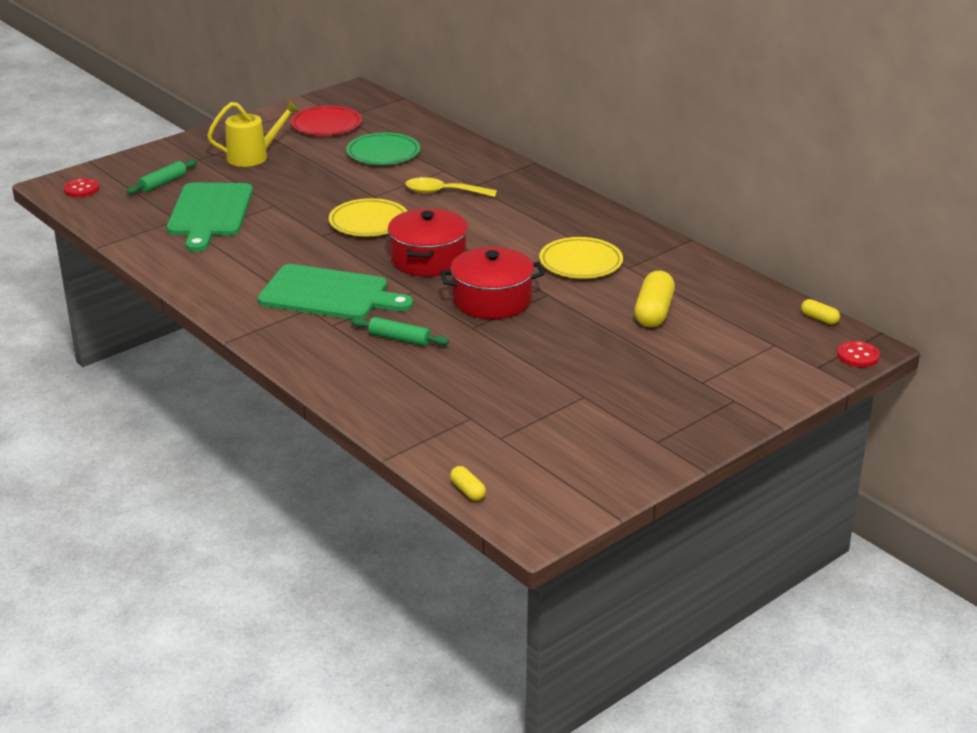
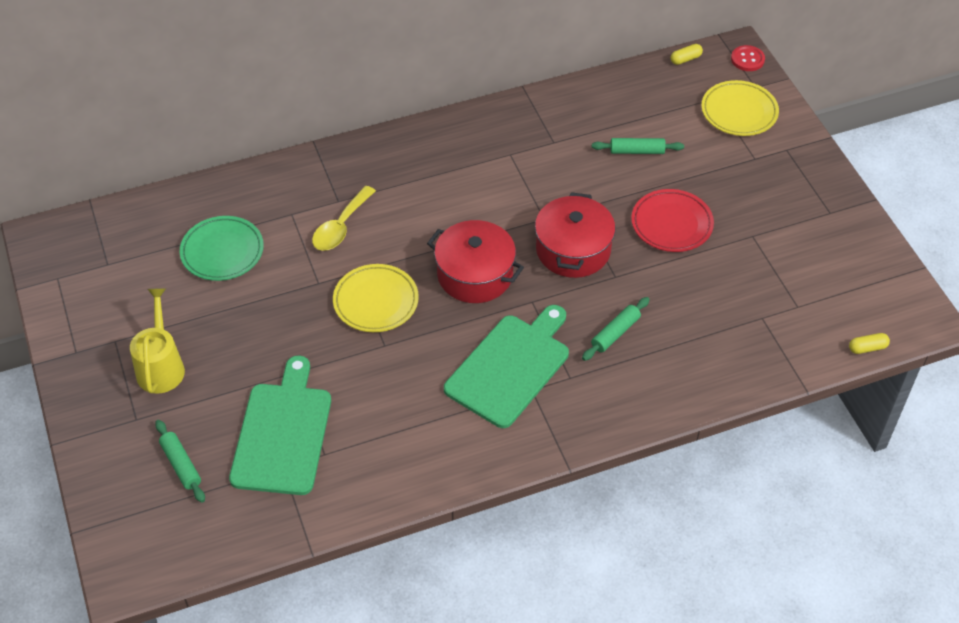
camera: 70 degrees left, 20 degrees up
red button [64,178,99,197] -> none
green cutting board [166,183,253,252] -> green cutting board turned 105 degrees counterclockwise [229,356,331,495]
red plate [291,106,362,136] -> red plate moved to [631,189,714,252]
yellow plate [539,237,623,279] -> yellow plate moved to [701,80,779,136]
yellow capsule [634,271,675,327] -> green rolling pin [592,138,684,154]

